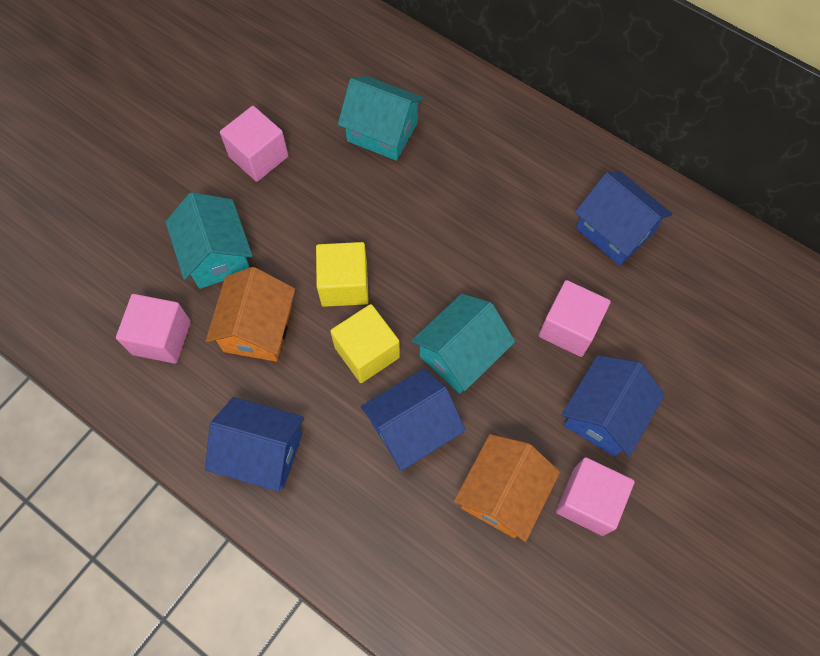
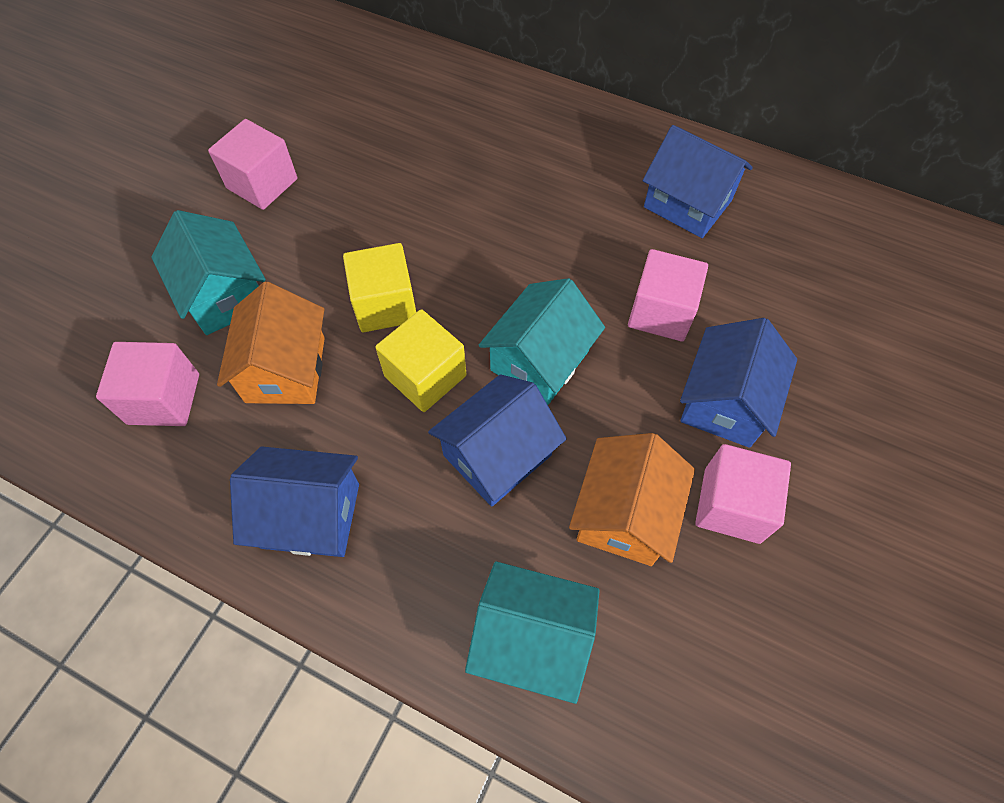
camera: 10 degrees left, 5 degrees down
turquoise house [338,76,424,161] -> turquoise house moved to [465,561,600,704]

